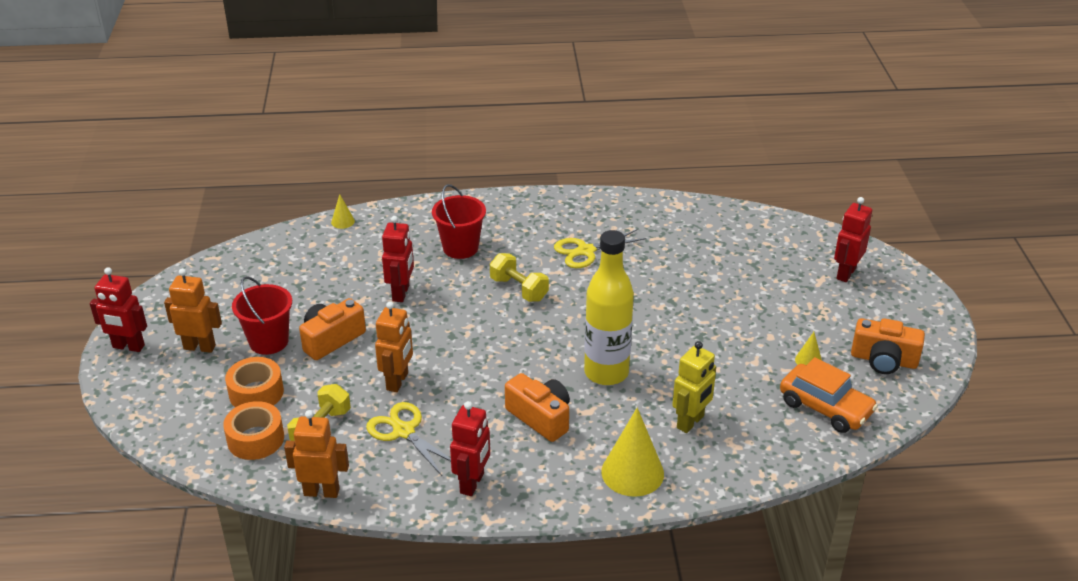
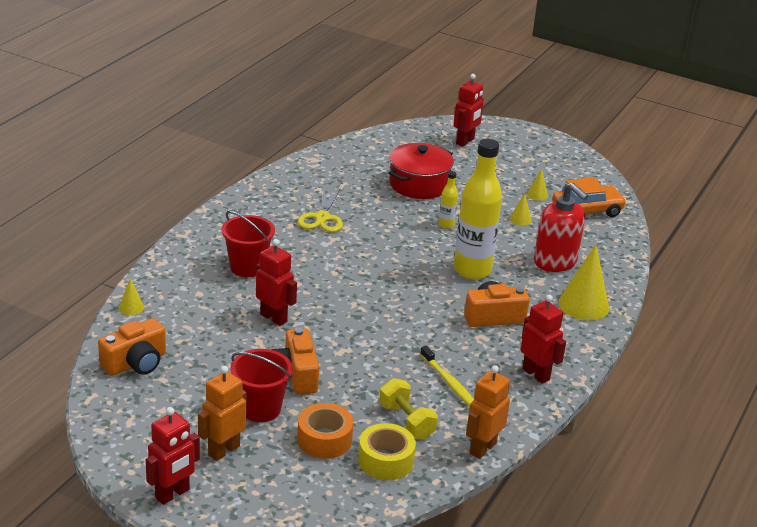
camera: 60 degrees left, 5 degrees down
orange tape [223,401,284,460] -> yellow tape [358,423,416,480]
yellow scissors [366,402,451,476] -> yellow toothbrush [420,346,474,406]
orange robot [375,301,413,392] -> none
yellow dumbbell [490,253,549,302] -> none
yellow robot [672,341,716,433] -> red soap dispenser [534,182,589,272]
red robot [834,197,872,282] -> red robot turned 120 degrees counterclockwise [454,74,484,147]
orange camera [851,318,925,374] -> orange camera moved to [98,318,166,376]
none -> red pot [389,143,454,199]
none -> yellow bottle [439,171,458,229]
none -> yellow cone [510,193,532,225]

